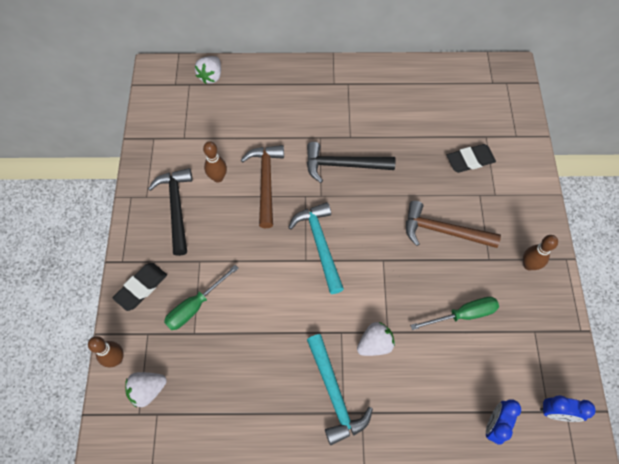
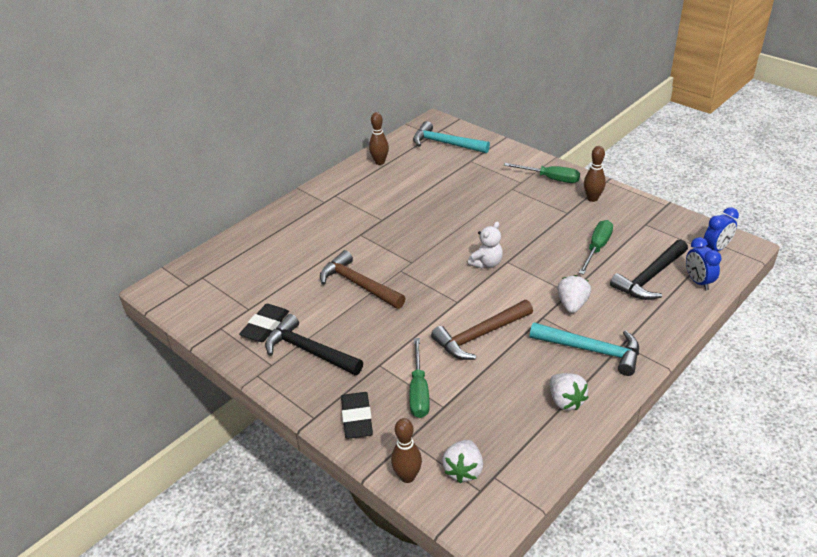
camera: 45 degrees left, 25 degrees down
white strawberry [195,56,221,84] -> white strawberry moved to [550,373,589,411]
brown bowling pin [203,141,227,183] -> brown bowling pin moved to [369,112,389,165]
turquoise hammer [288,202,344,294] -> turquoise hammer moved to [413,121,490,153]
black hammer [307,142,396,183] -> black hammer moved to [610,239,688,300]
brown hammer [406,201,501,248] -> brown hammer moved to [431,300,533,360]
black eraser [447,144,496,173] -> black eraser moved to [239,304,289,342]
none -> white teddy bear [468,222,503,269]
none -> green screwdriver [504,163,580,183]

